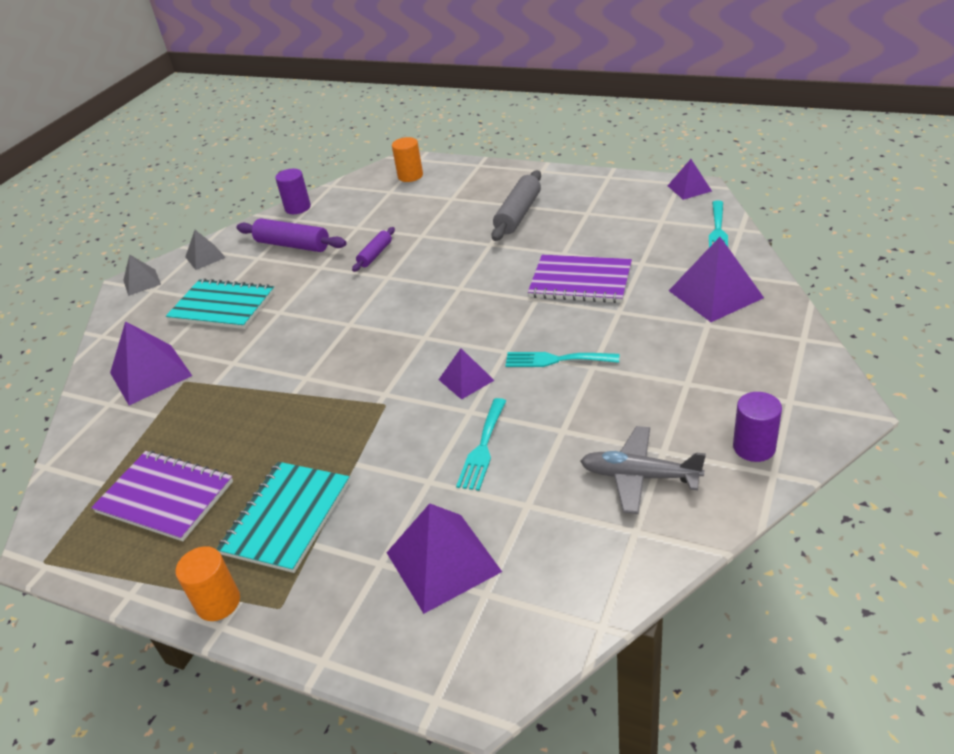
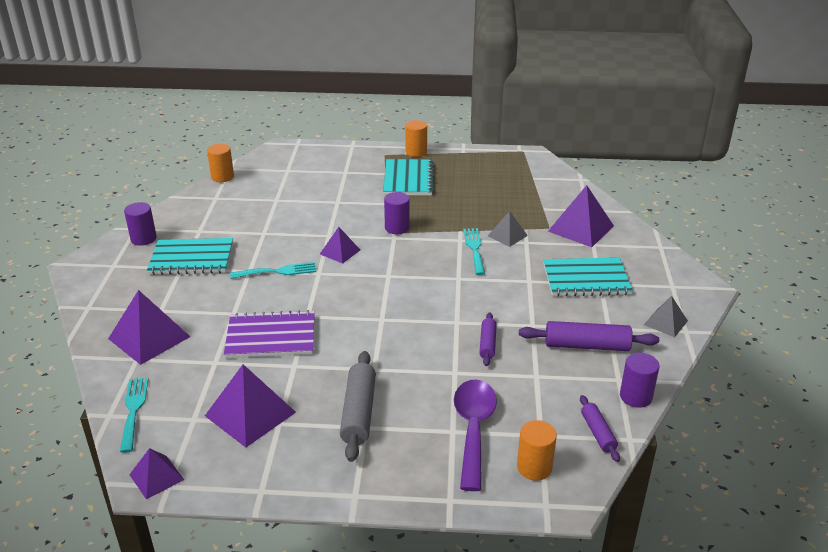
camera: 155 degrees right, 5 degrees down
purple notebook [91,451,233,541] -> none
grey pyramid [123,254,161,296] -> grey pyramid moved to [488,211,528,247]
purple pyramid [387,503,502,614] -> purple pyramid moved to [205,364,296,447]
turquoise fork [456,398,506,491] -> turquoise fork moved to [463,228,485,275]
grey plane [580,426,706,514] -> none
none -> turquoise notebook [147,238,233,275]
none -> orange cylinder [207,144,234,182]
none -> purple cylinder [384,192,410,234]
none -> purple spoon [454,379,497,491]
none -> purple rolling pin [580,395,620,462]

